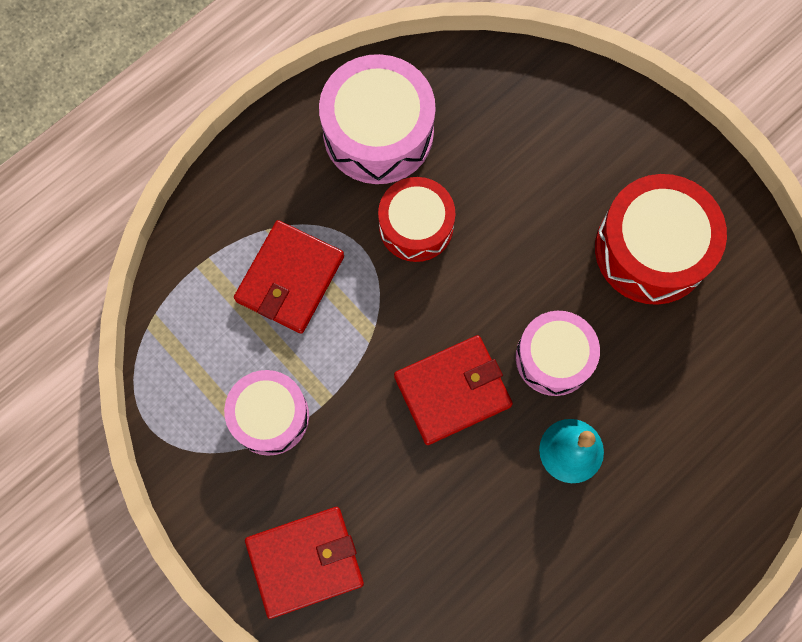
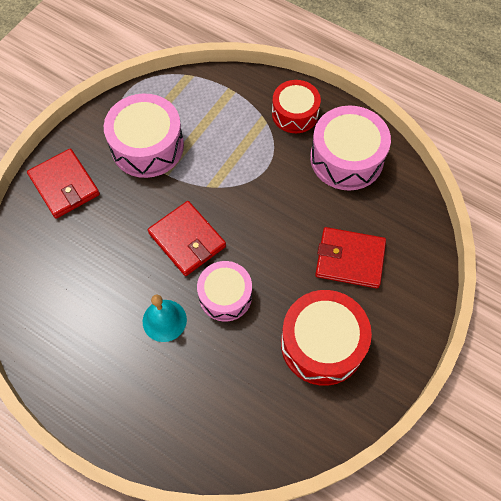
camera: 75 degrees right, 10 degrees down
pink drum [224,370,309,456] -> pink drum [104,94,184,178], size x1.52
red wallet [234,220,344,334] -> red wallet moved to [315,227,386,288]
red drum [378,177,455,262] -> red drum moved to [272,80,321,133]

